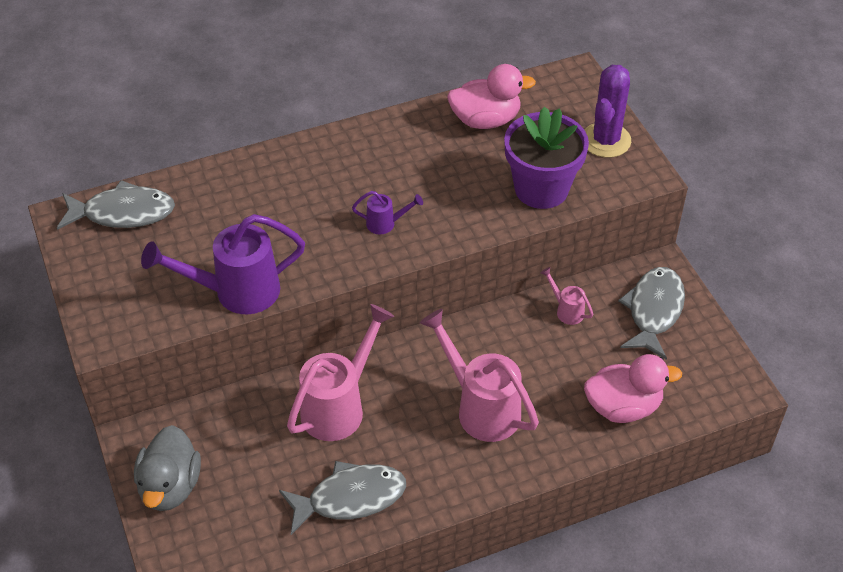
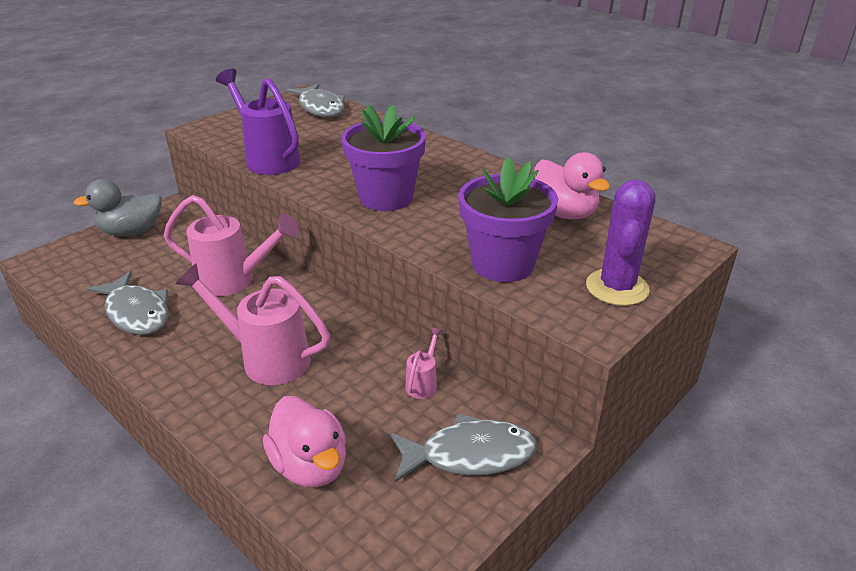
camera: 65 degrees right, 15 degrees down
purple watering can [352,191,423,234] -> purple flower pot [341,104,426,211]
pink watering can [420,309,539,442] -> pink watering can turned 90 degrees counterclockwise [176,263,330,385]
purple cactus [584,65,631,158] -> purple cactus turned 75 degrees counterclockwise [586,180,655,306]

